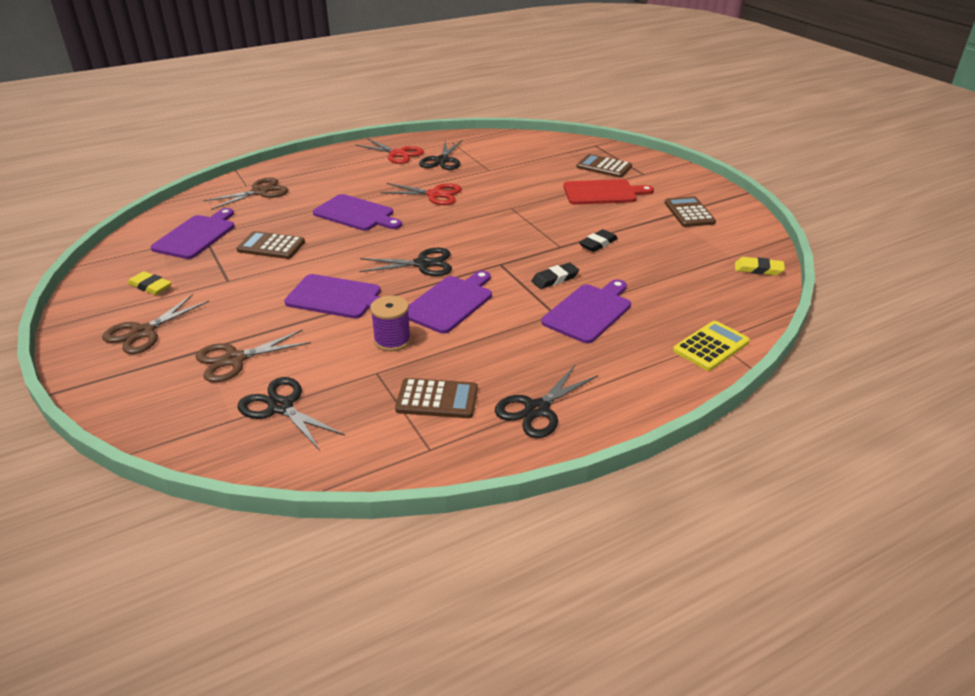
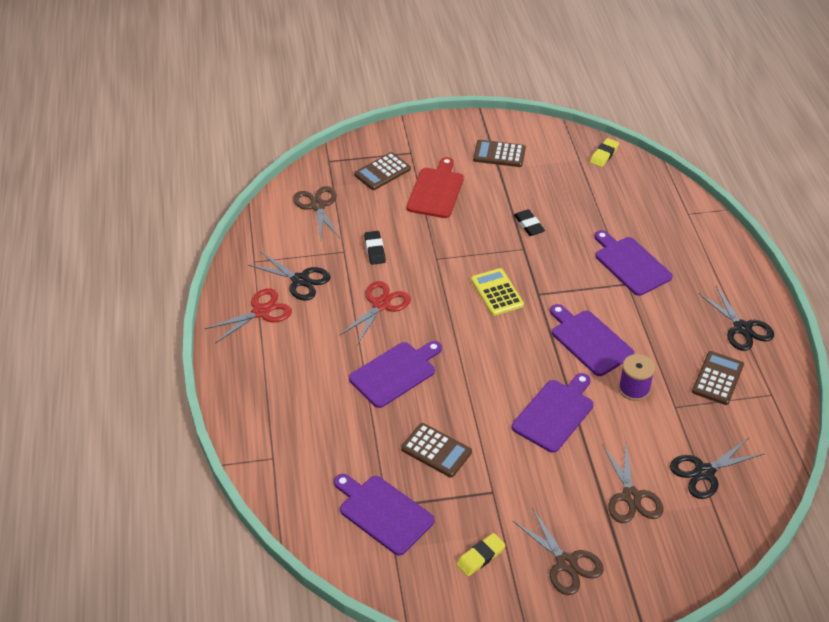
camera: 70 degrees left, 10 degrees up
brown scissors [204,177,289,210] -> brown scissors moved to [293,186,340,242]
brown calculator [237,231,305,259] -> brown calculator turned 90 degrees counterclockwise [401,423,472,478]
black scissors [359,248,452,276] -> none
black eraser [531,263,579,289] -> black eraser moved to [364,231,386,265]
yellow calculator [673,321,750,371] -> yellow calculator moved to [471,268,524,316]

